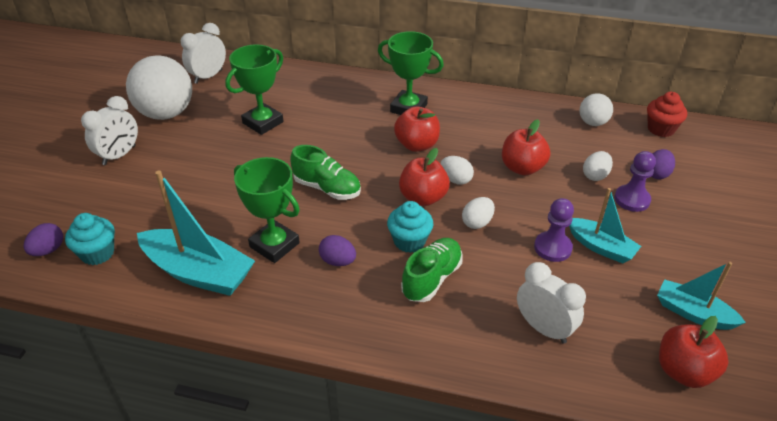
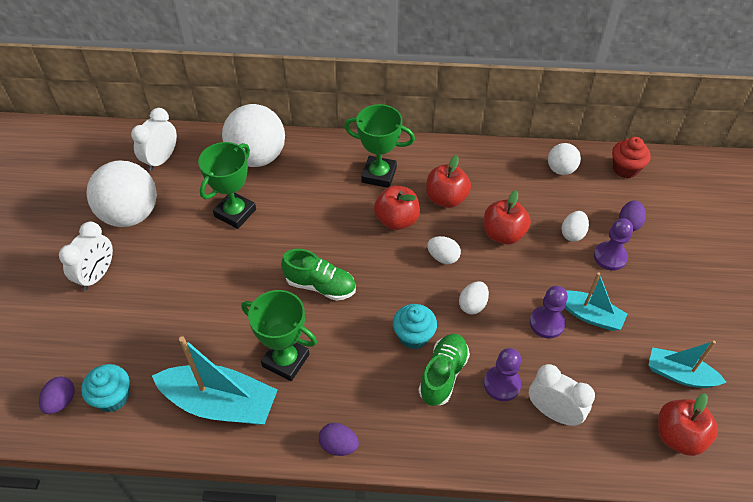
camera: 10 degrees left, 10 degrees up
purple egg [319,235,356,266] -> purple egg moved to [319,423,359,456]
red apple [399,148,450,206] -> red apple moved to [426,155,471,208]
none -> white ball [222,104,285,167]
none -> purple pawn [484,348,521,401]

